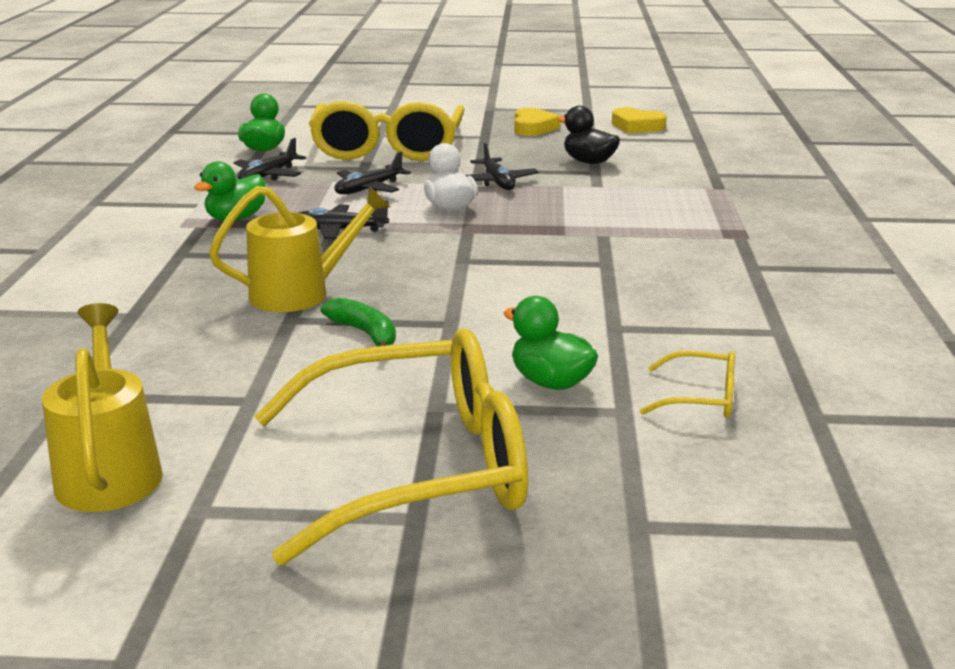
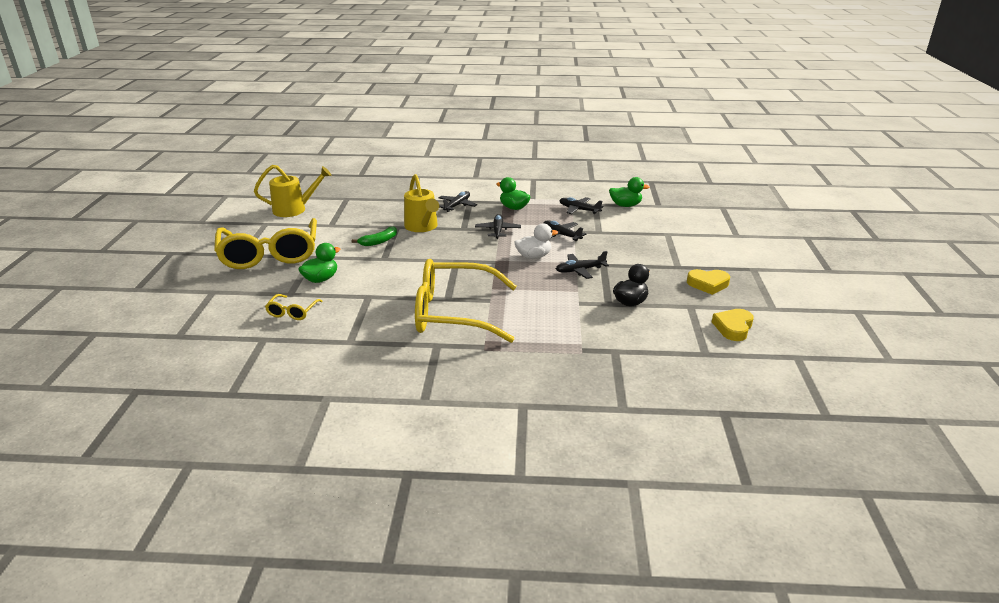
camera: 90 degrees right, 5 degrees up
yellow glasses [309,101,465,161] -> yellow glasses moved to [415,259,517,343]
none -> black plane [438,191,477,212]

